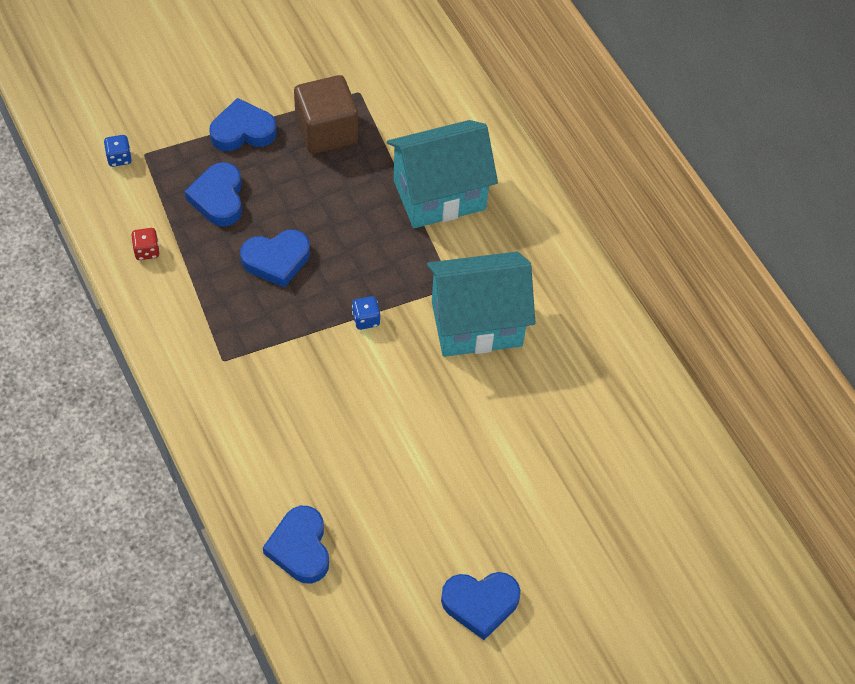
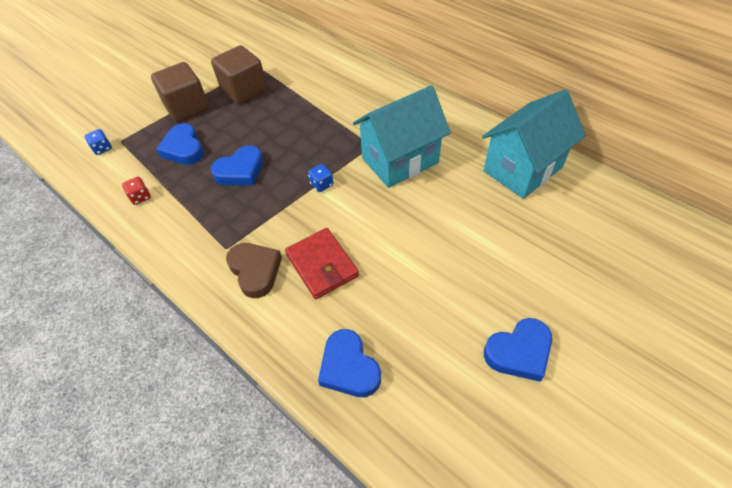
camera: 15 degrees left, 5 degrees down
blue heart [209,98,277,151] -> brown cube [151,62,209,122]
turquoise house [387,120,498,228] -> turquoise house moved to [482,90,586,199]
none -> brown heart [226,243,282,298]
none -> red wallet [285,228,359,299]

